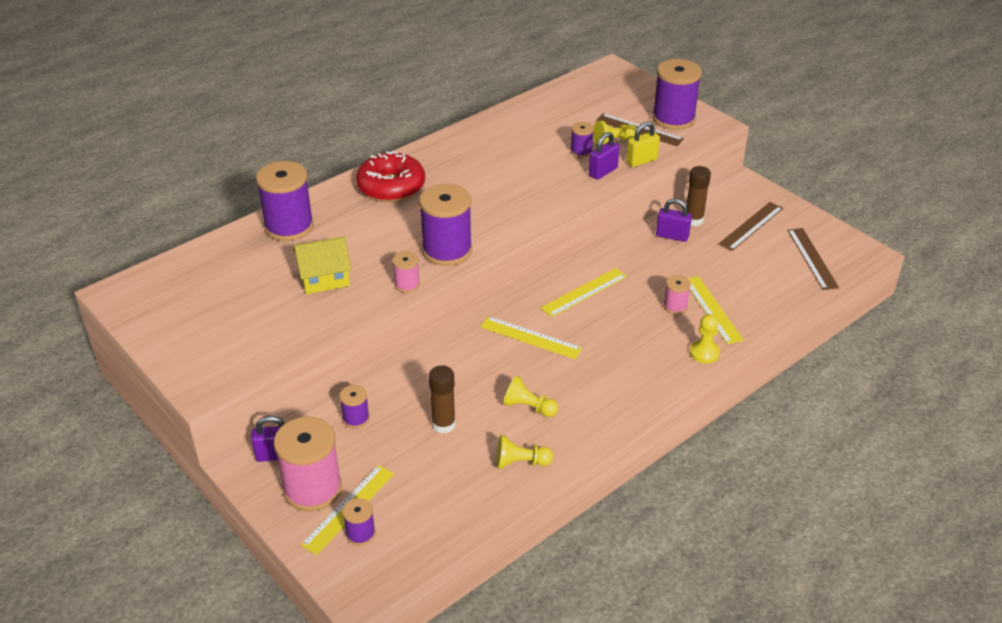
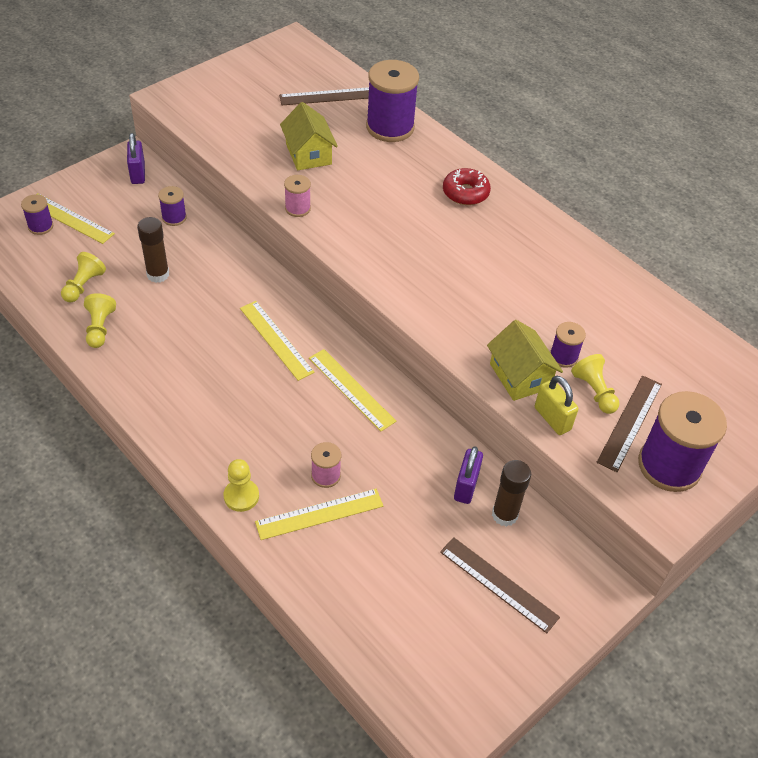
camera: 85 degrees right, 10 degrees up
pink spool [274,417,342,511] -> none
red donut [356,151,425,202] -> red donut [443,168,491,205], size x0.63
purple spool [419,184,472,266] -> none
yellow ruler [480,316,582,359] -> yellow ruler turned 60 degrees counterclockwise [240,301,315,381]
yellow pawn [503,376,558,417] -> yellow pawn moved to [61,252,106,302]
purple padlock [589,132,619,180] -> yellow house [487,320,563,401]
brown ruler [787,228,839,290] -> brown ruler moved to [279,87,369,105]

